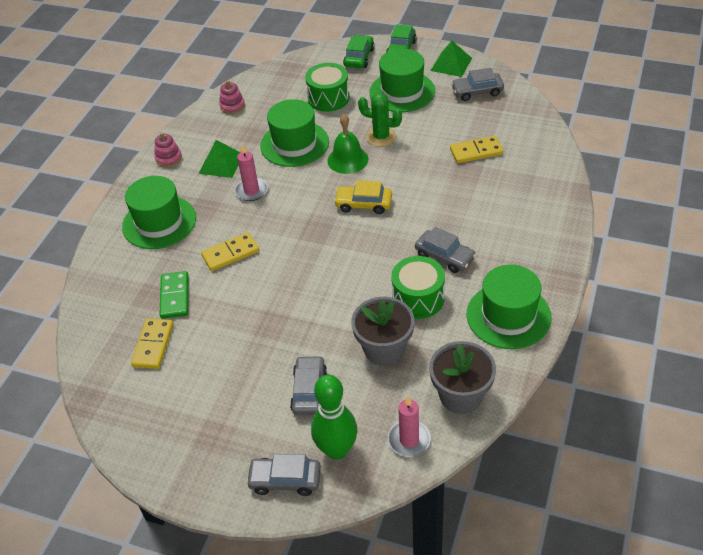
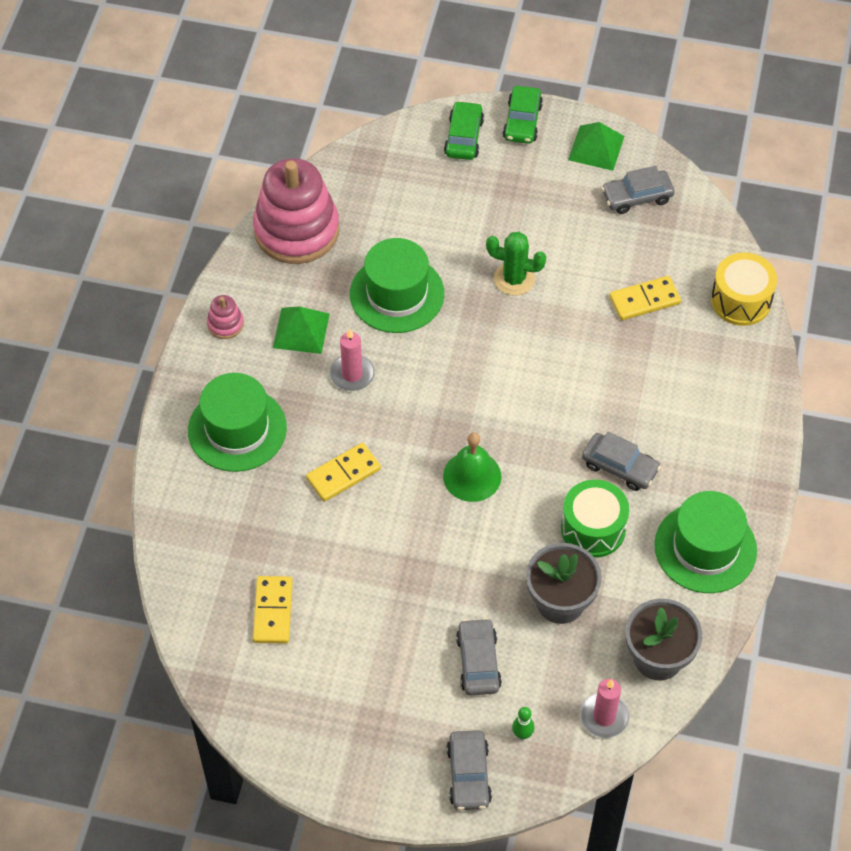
camera: 10 degrees left, 10 degrees up
green domino [160,271,188,319] -> none
pink stacking toy [219,80,245,114] -> pink stacking toy [253,158,339,264], size x2.41
grey car [246,454,321,496] -> grey car turned 90 degrees counterclockwise [447,730,492,810]
green drum [305,63,350,112] -> none
green bowling pin [311,375,357,460] -> green bowling pin [512,707,535,740], size x0.43
green bell [327,114,368,174] -> green bell moved to [443,432,502,502]
yellow car [334,180,392,214] -> none
green hat [369,49,435,112] -> none
none -> yellow drum [711,252,777,326]

